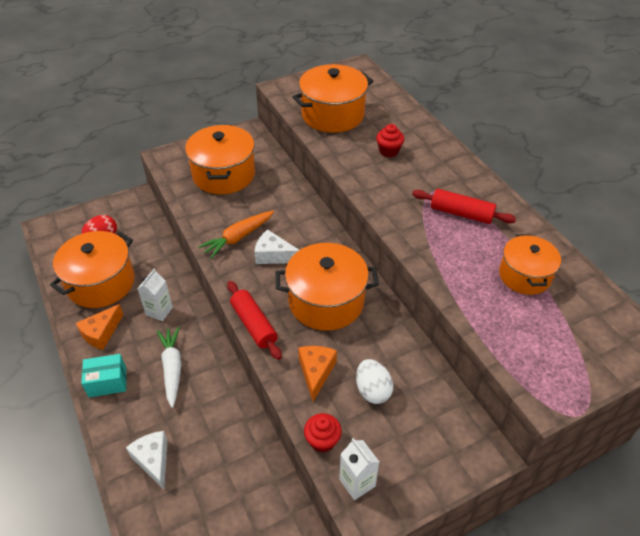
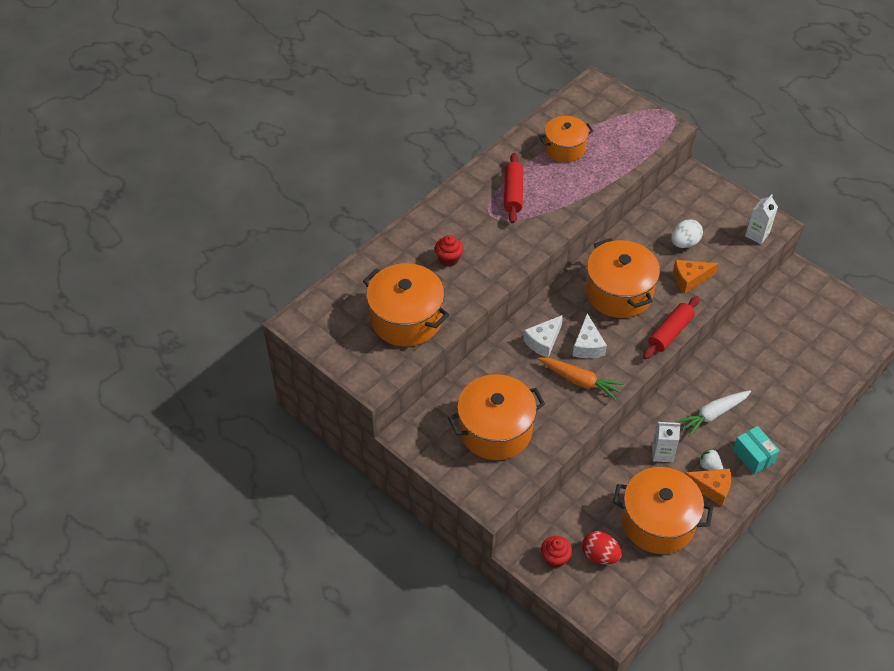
camera: 110 degrees left, 5 degrees up
white cheese [126,431,167,490] -> white cheese moved to [523,315,563,358]
red cupcake [304,413,342,453] -> red cupcake moved to [541,536,572,568]
none -> white strawberry [698,448,723,470]

